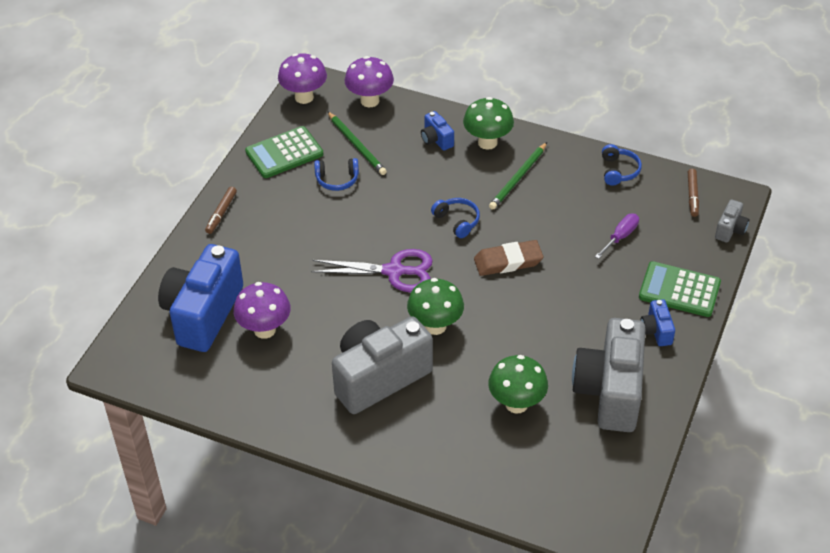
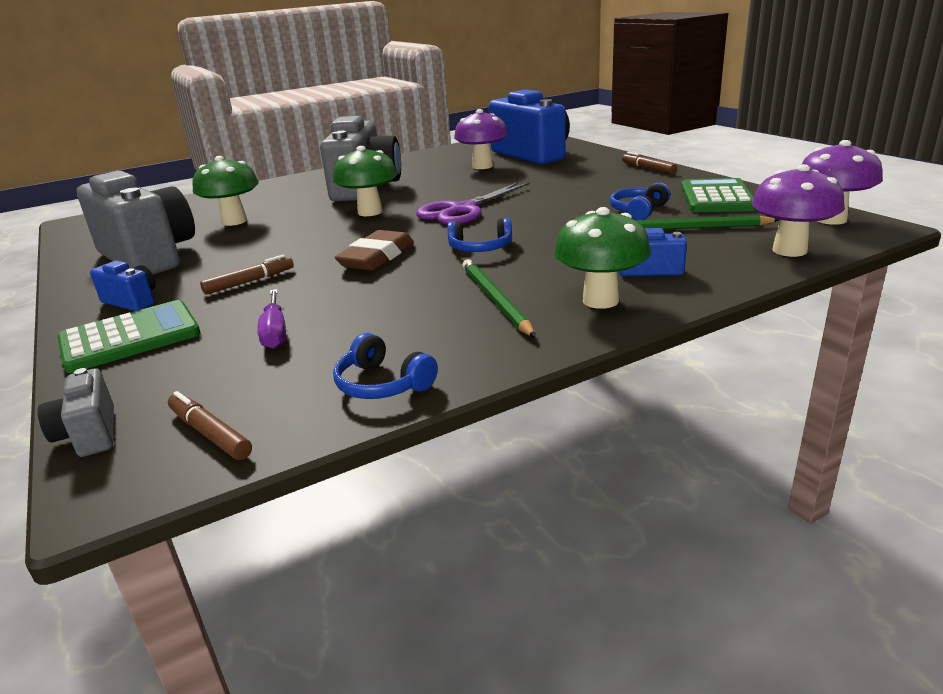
camera: 130 degrees right, 20 degrees down
none -> brown marker [200,254,294,295]

